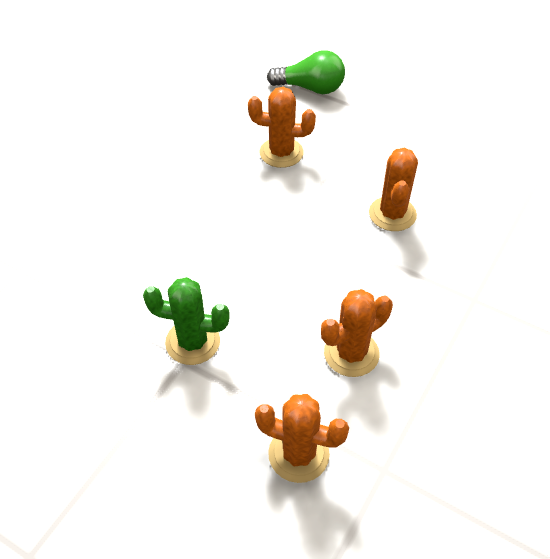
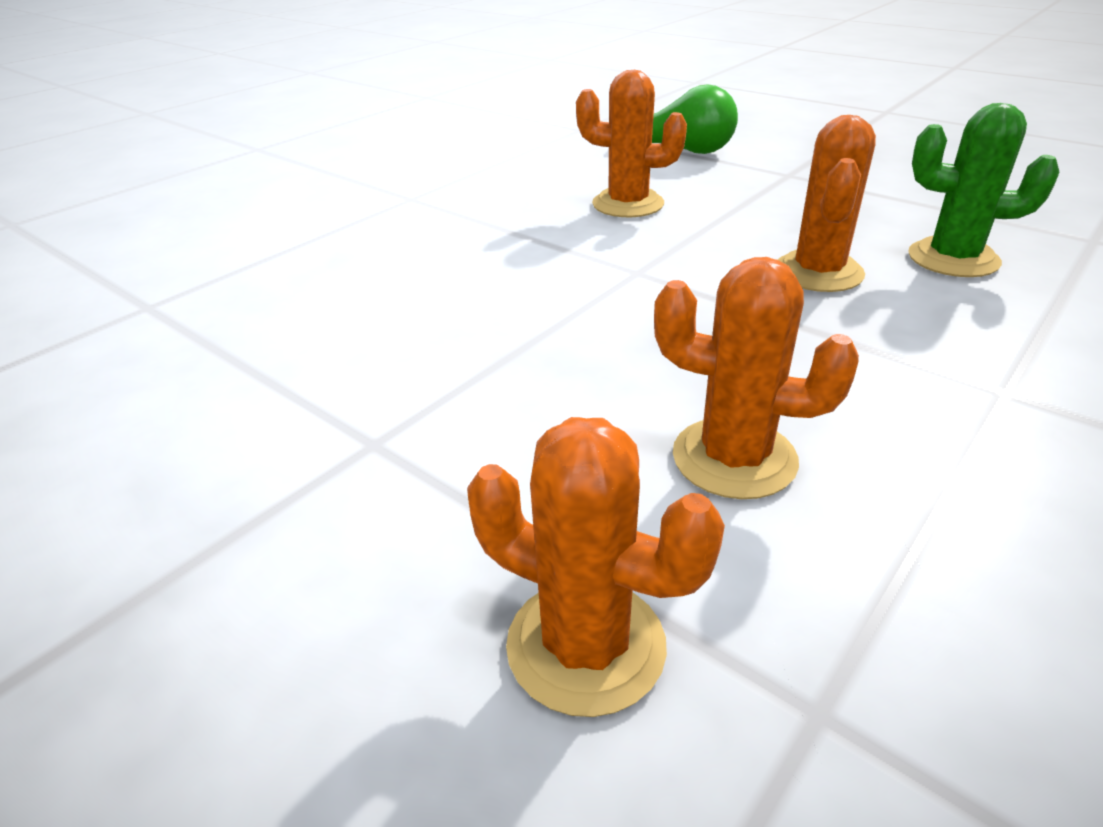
camera: 10 degrees right, 15 degrees down
green cactus [143,277,230,365] -> green cactus moved to [908,103,1059,277]
orange cactus [321,289,393,377] -> orange cactus turned 45 degrees clockwise [654,257,859,499]

